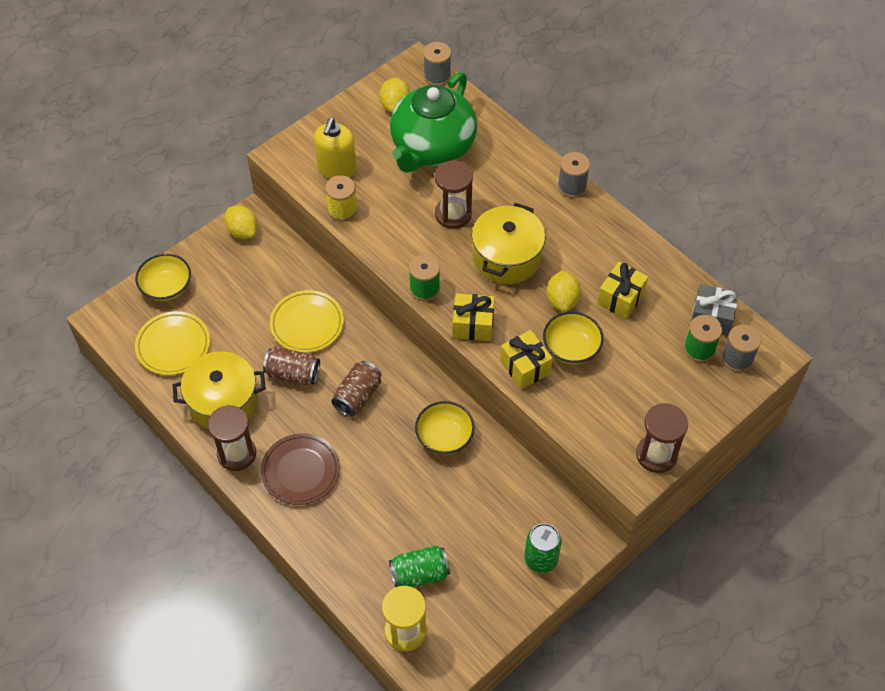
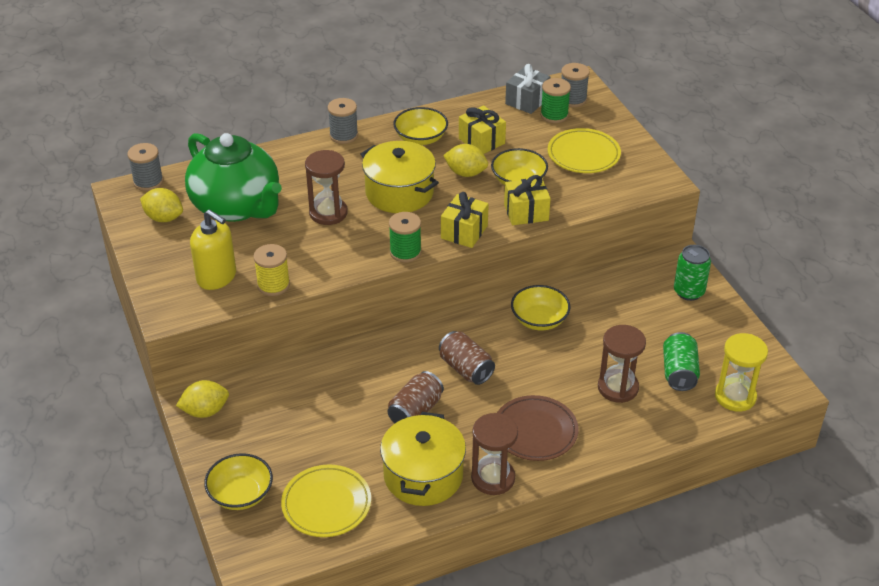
camera: 70 degrees left, 15 degrees down
yellow plate [270,290,344,353] -> yellow plate moved to [547,128,621,173]
brown hourglass [636,403,688,473] -> brown hourglass moved to [598,325,646,403]
none -> yellow bowl [393,107,448,145]

